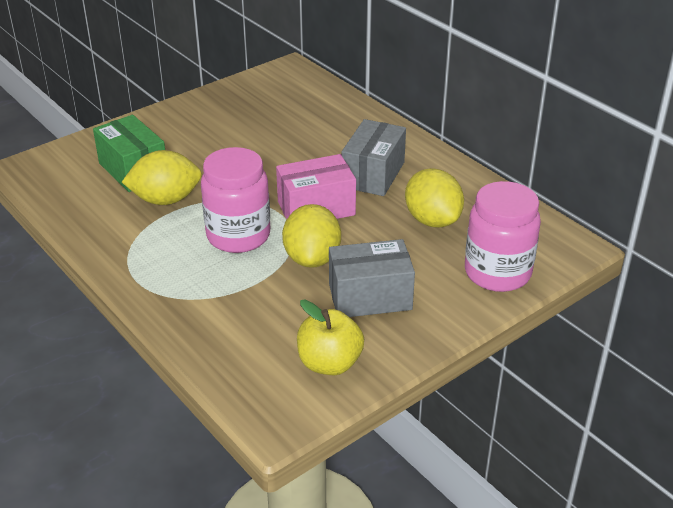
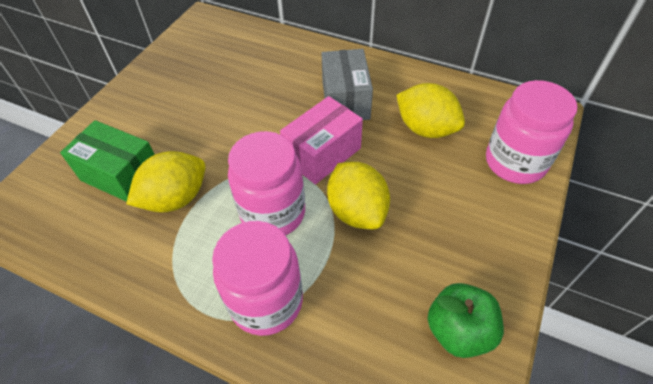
camera: 25 degrees left, 15 degrees up
yellow apple [297,300,364,375] -> green apple [428,283,504,358]
grey box [329,239,415,317] -> none
none -> pink jar [212,221,303,336]

